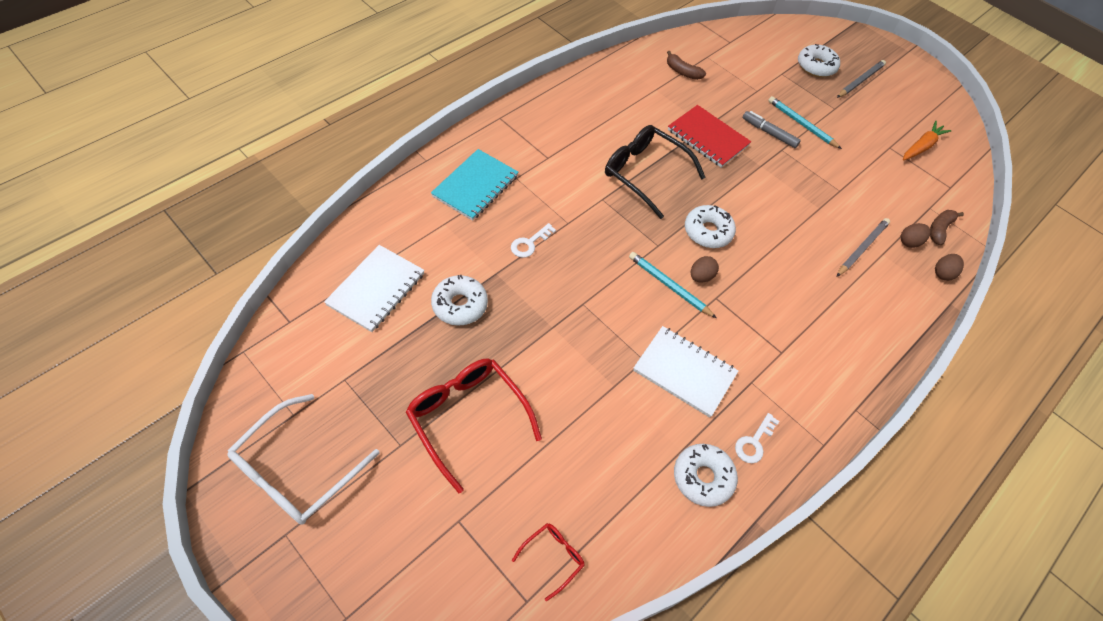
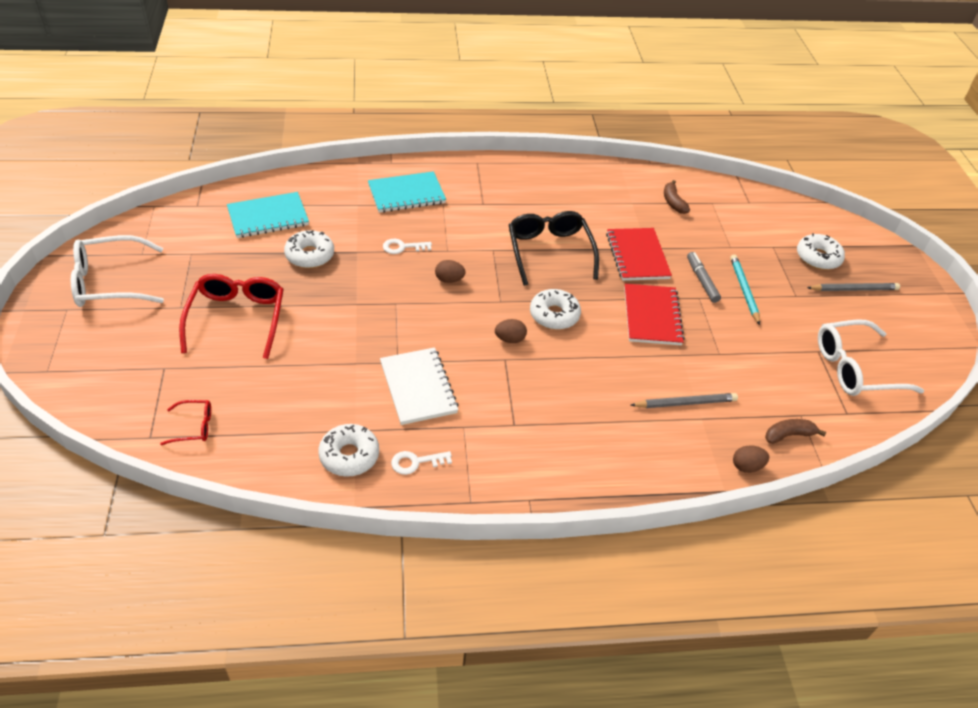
camera: 40 degrees right, 10 degrees down
white notebook [324,245,425,332] -> turquoise notebook [227,192,309,238]
turquoise pencil [629,252,716,318] -> none
brown egg [901,223,931,248] -> brown egg moved to [435,260,465,283]
orange carrot [903,121,952,161] -> white glasses [818,320,924,396]
none -> red notebook [624,284,685,345]

